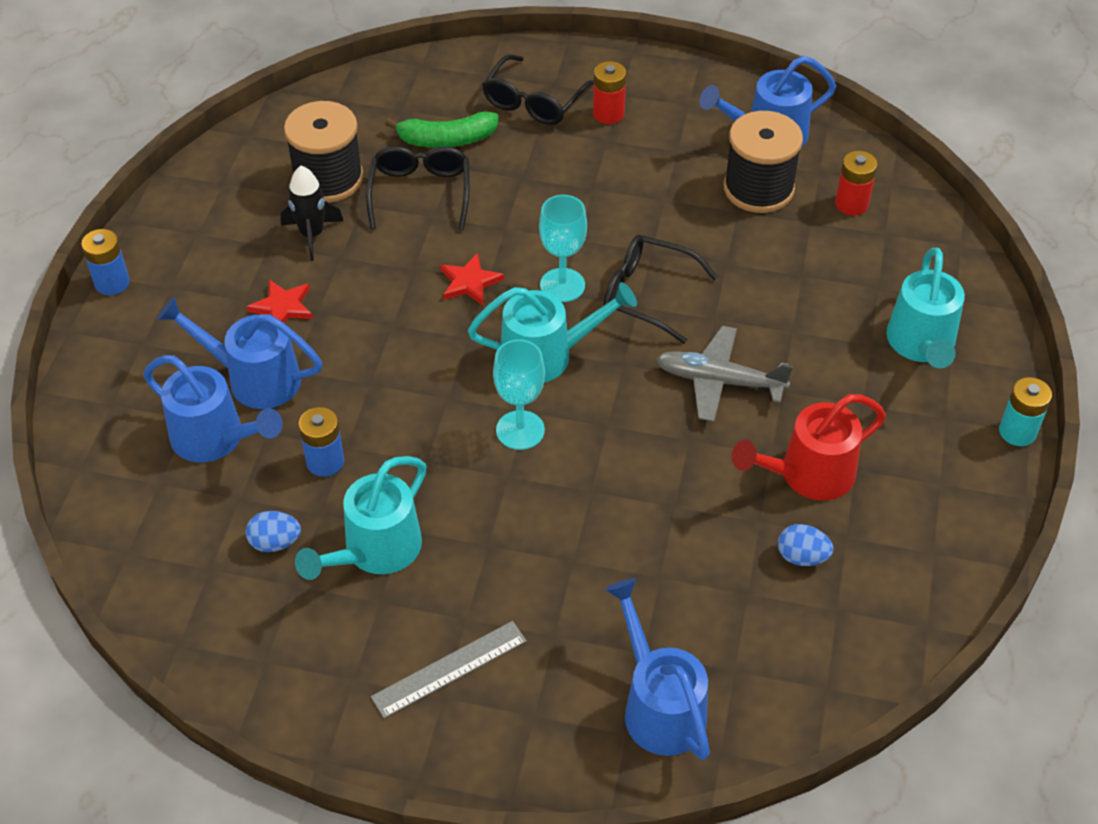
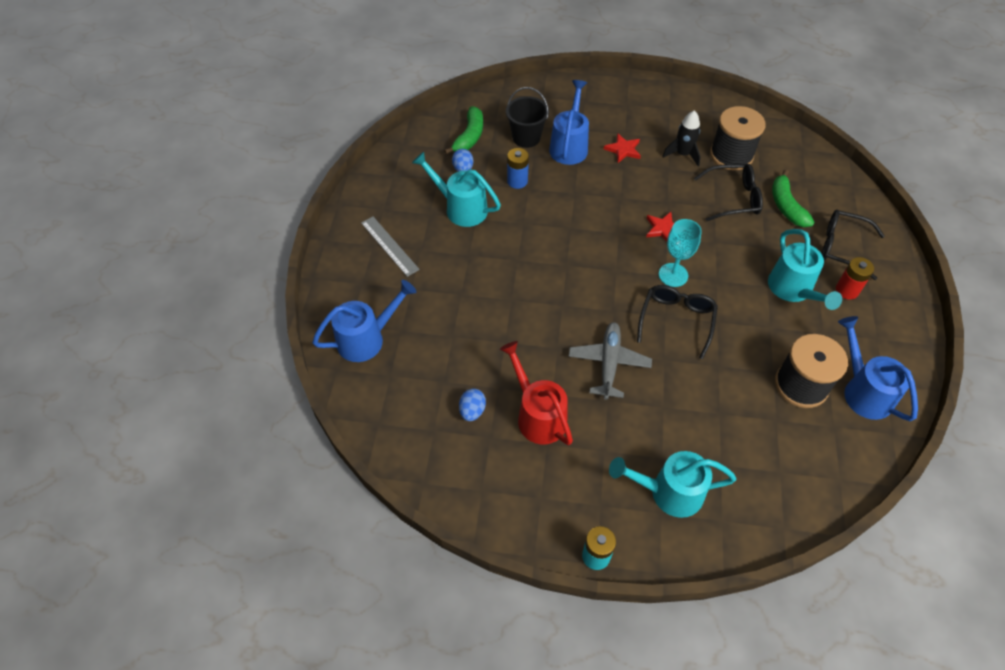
camera: 85 degrees right, 5 degrees up
blue battery [81,229,130,295] -> none
blue watering can [143,355,283,462] -> black bucket [506,87,549,148]
turquoise watering can [468,282,637,383] -> turquoise watering can moved to [768,229,842,310]
turquoise goblet [493,339,545,450] -> none
red battery [835,151,877,216] -> none
none -> green banana [444,106,483,155]

